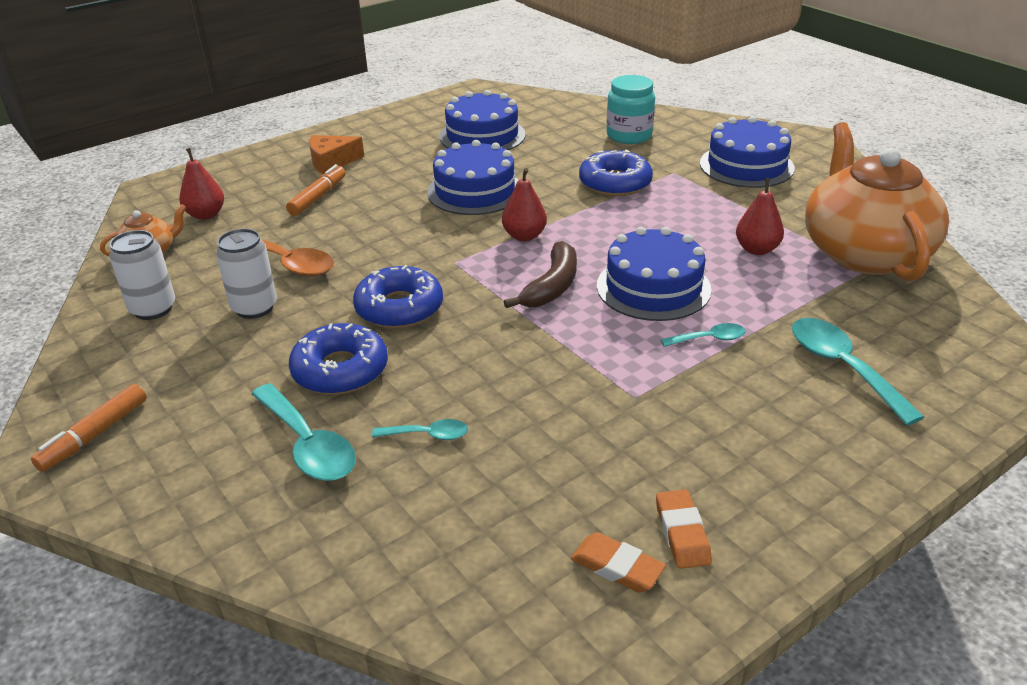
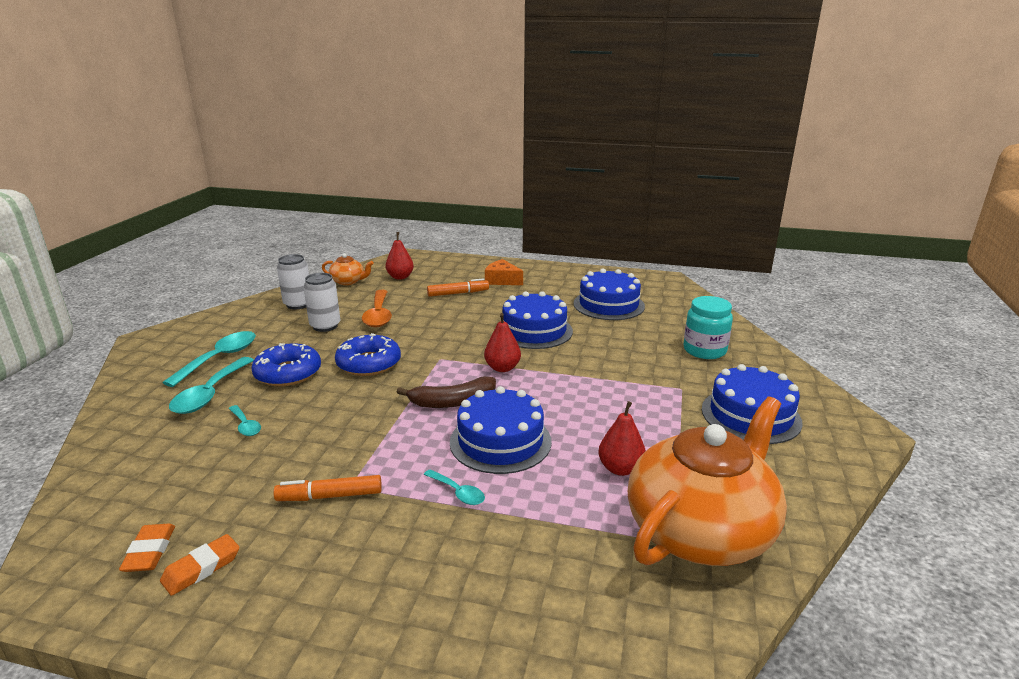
camera: 50 degrees right, 10 degrees down
orange marker [31,384,147,472] -> orange marker moved to [273,475,382,501]
blue donut [579,149,653,196] -> none
turquoise spoon [792,318,924,425] -> turquoise spoon moved to [162,331,256,387]

